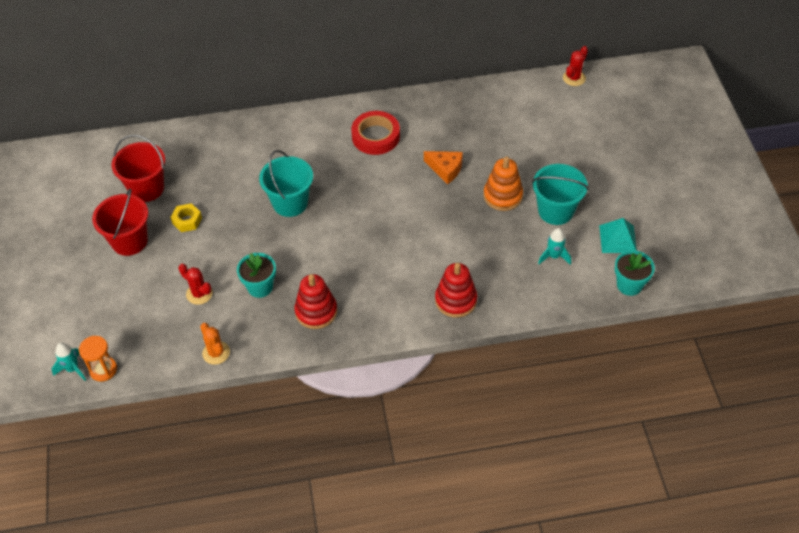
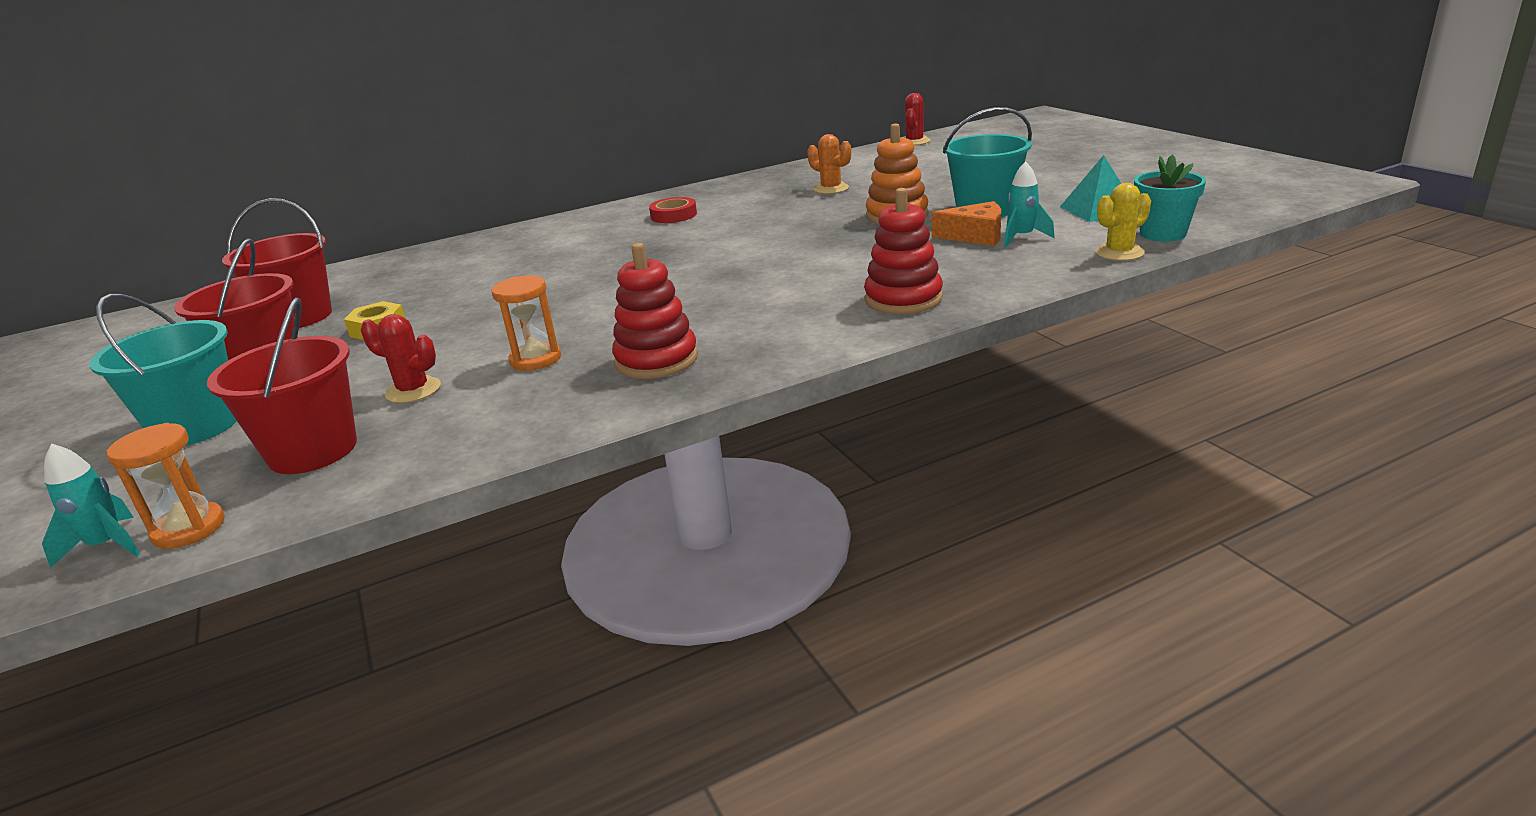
camera: 15 degrees left, 25 degrees down
orange cactus [200,323,230,365] -> orange cactus moved to [807,134,851,194]
turquoise flower pot [237,253,276,298] -> orange hourglass [491,276,561,371]
turquoise bucket [259,150,313,217] -> turquoise bucket moved to [89,294,237,446]
red tape [351,111,400,155] -> red tape [649,197,697,223], size x0.63
orange cheese [424,151,463,184] -> orange cheese moved to [932,201,1001,246]
none -> red bucket [207,297,357,474]
none -> yellow cactus [1095,183,1151,261]

